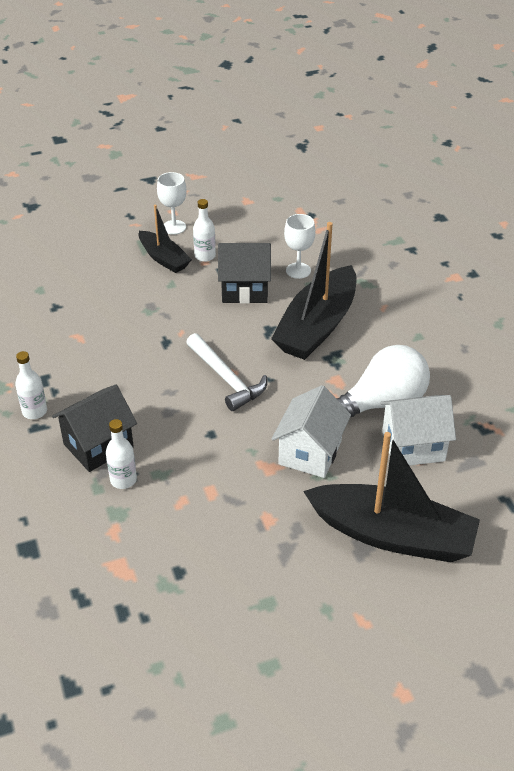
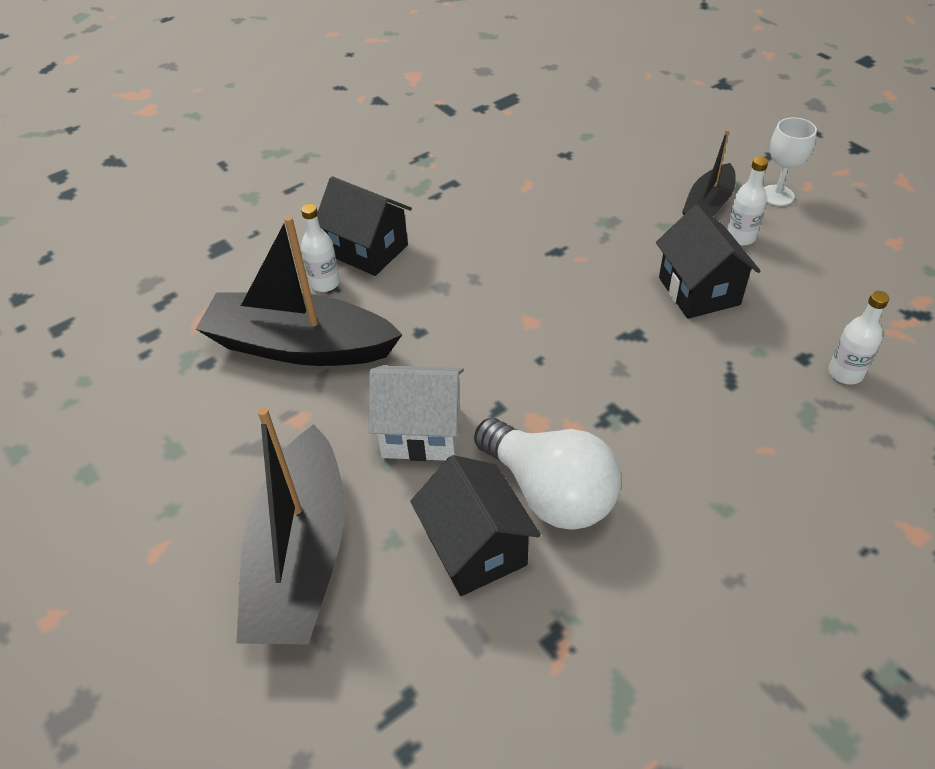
camera: 75 degrees right, 5 degrees up
white bottle [15,351,47,419] -> white bottle moved to [828,291,889,385]
white hammer [186,333,267,411] -> none
black boat [271,222,357,360] -> black boat moved to [196,215,403,366]
white goblet [284,214,315,279] -> none
white house [380,395,456,466] -> black house [410,455,541,596]

